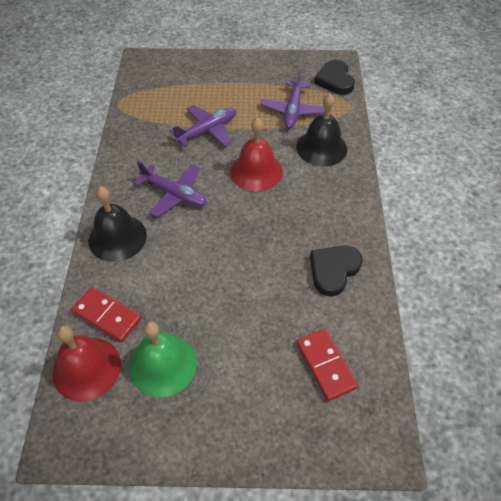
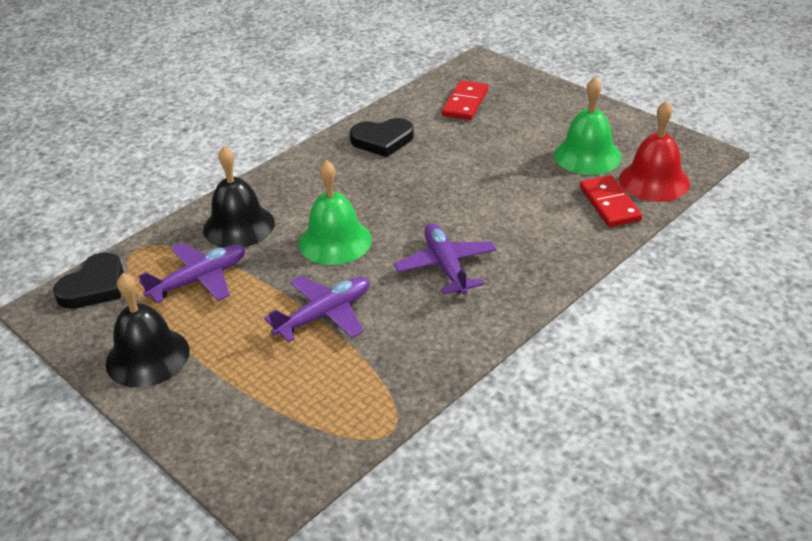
camera: 135 degrees left, 15 degrees down
black bell [89,186,147,262] -> black bell moved to [106,273,190,388]
purple plane [170,105,236,147] -> purple plane turned 135 degrees clockwise [264,276,370,342]
red bell [230,118,283,192] -> green bell [299,160,372,265]

